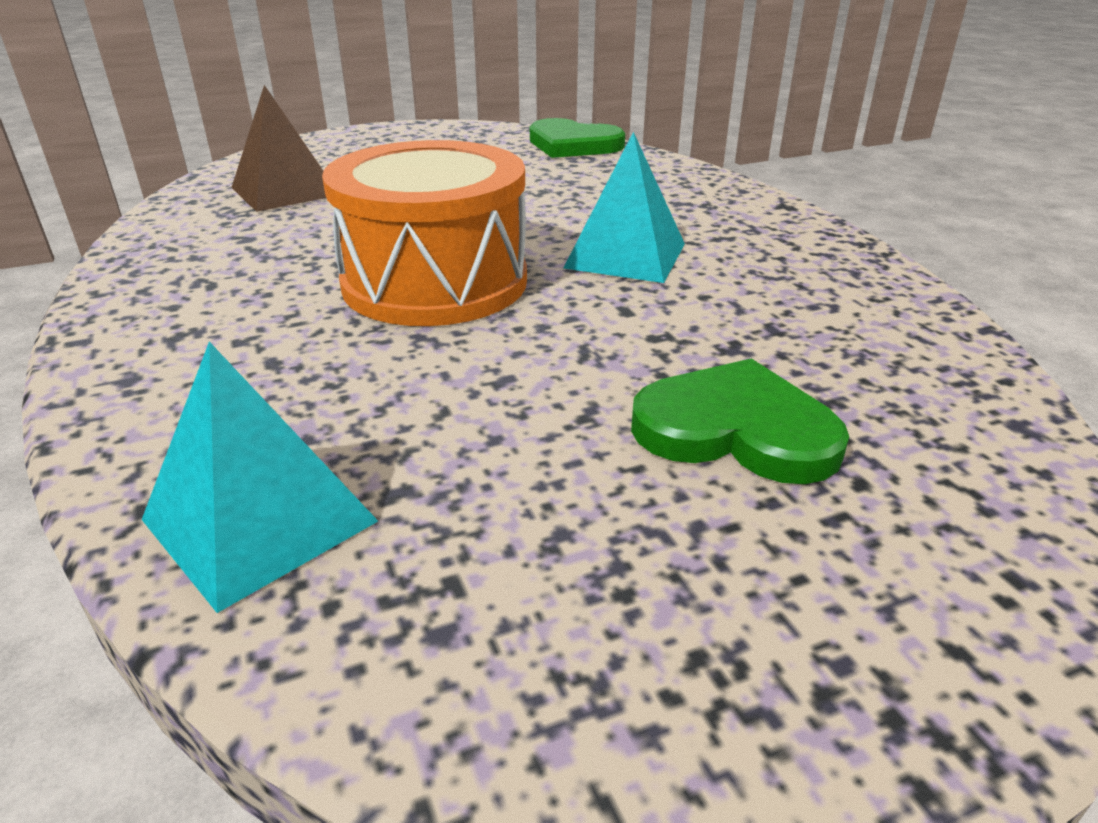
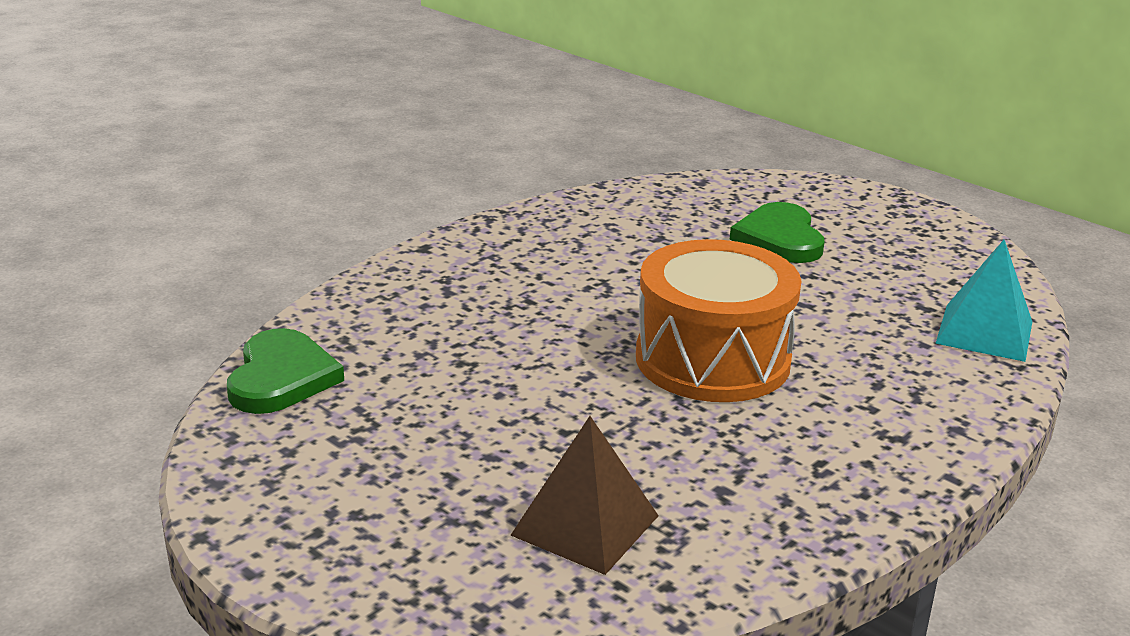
camera: 115 degrees left, 5 degrees down
turquoise pyramid [564,132,685,283] -> none

